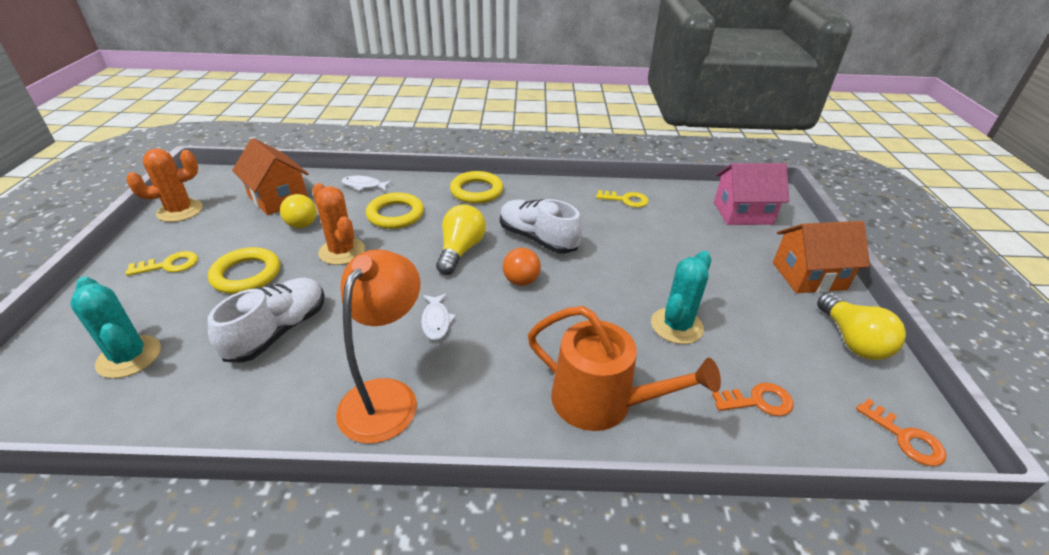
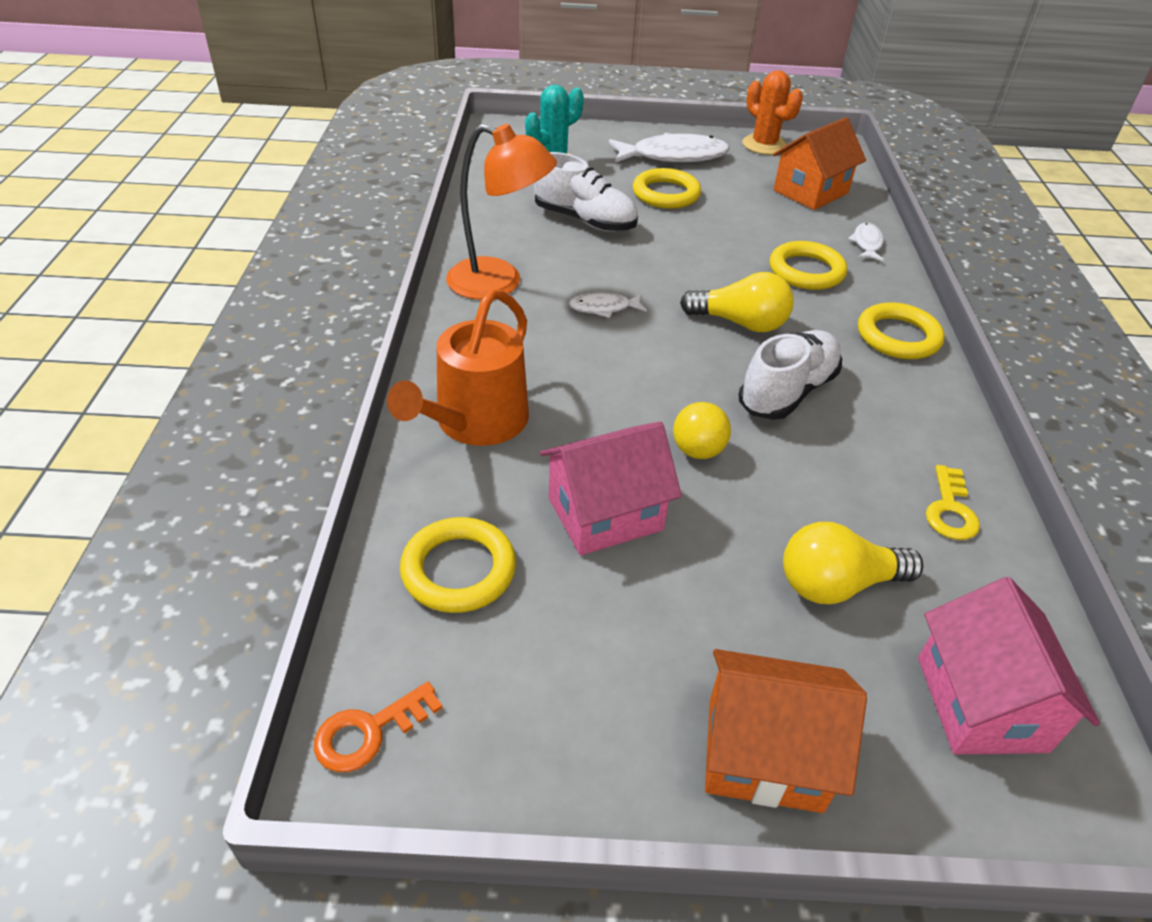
camera: 90 degrees right, 5 degrees up
yellow key [125,251,198,276] -> white fish [609,133,729,163]
yellow ball [280,194,317,228] -> yellow ball moved to [673,402,731,459]
orange cactus [312,183,365,265] -> none
orange ball [503,248,541,286] -> none
turquoise cactus [651,251,711,344] -> pink house [540,421,682,556]
orange key [712,383,794,416] -> yellow ring [400,517,516,613]
orange house [773,221,870,293] -> orange house turned 75 degrees counterclockwise [705,649,867,813]
yellow light bulb [817,293,906,360] -> yellow light bulb moved to [783,522,923,604]

